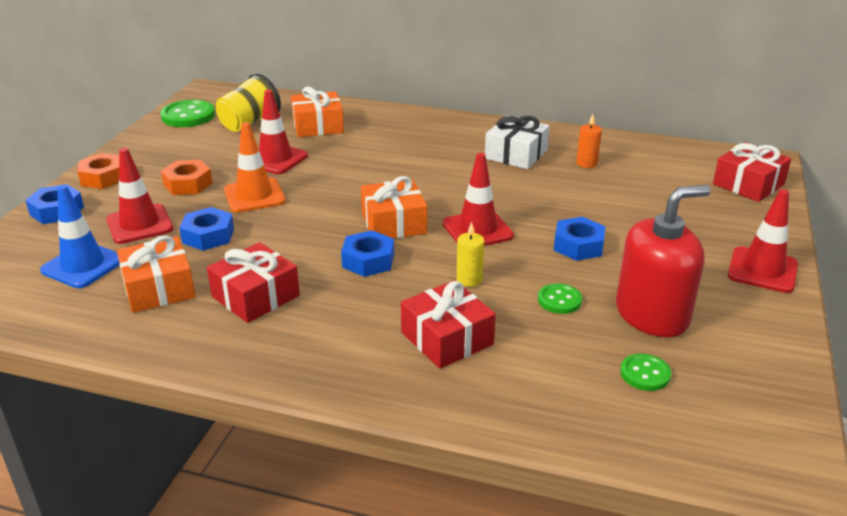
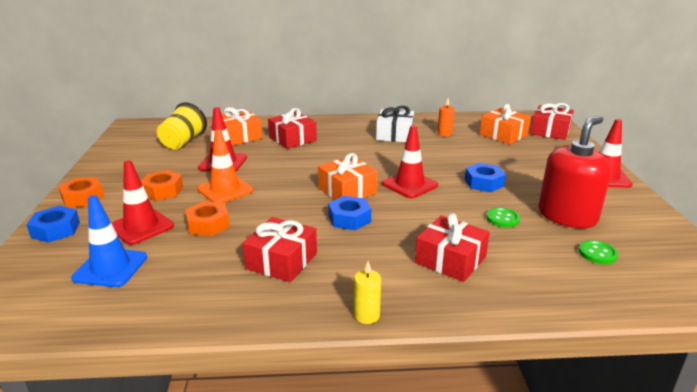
camera: 20 degrees left, 5 degrees down
orange gift [117,235,196,313] -> orange gift moved to [480,104,531,144]
green button [160,100,215,127] -> none
blue nut [179,207,234,251] -> orange nut [185,201,230,236]
yellow candle [456,222,484,287] -> yellow candle moved to [354,261,381,324]
none -> red gift [268,108,317,149]

